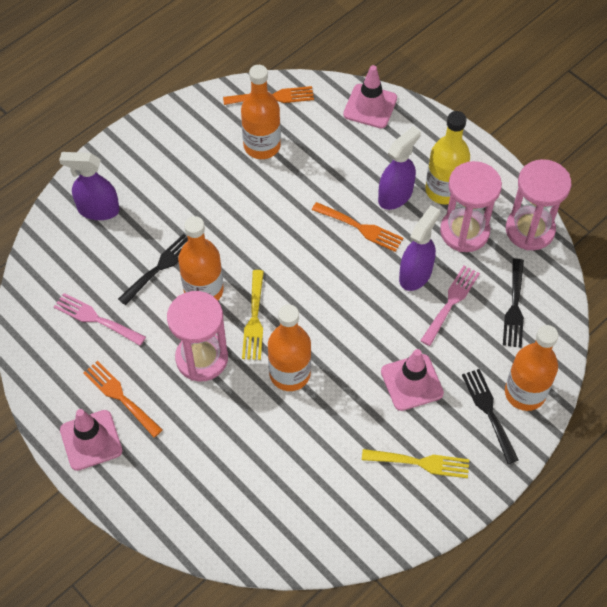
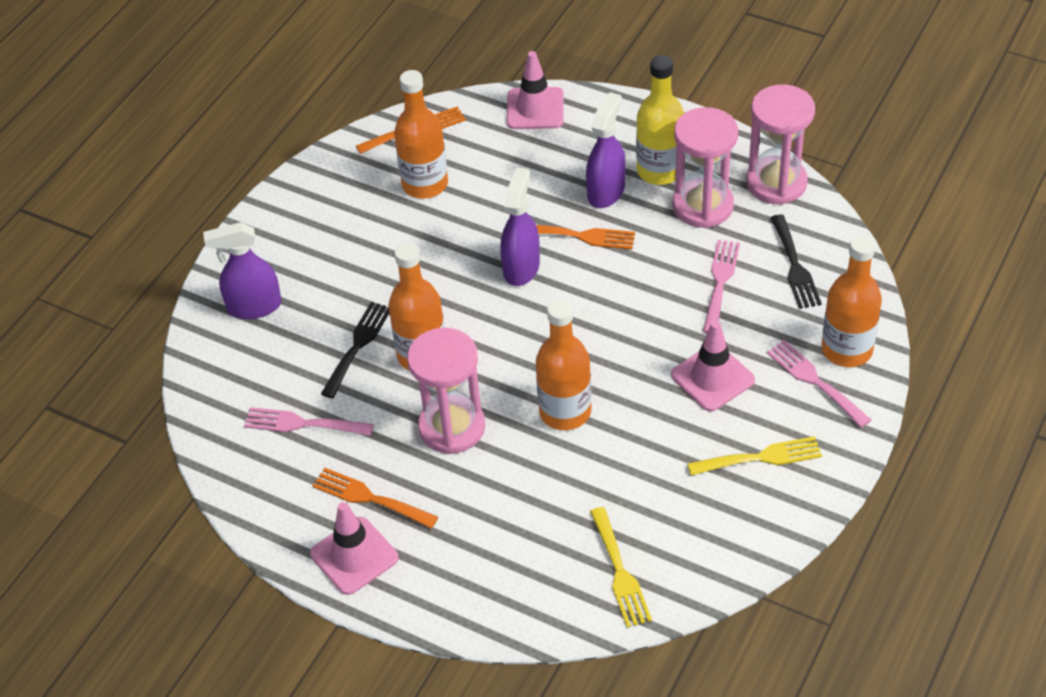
camera: 15 degrees left, 10 degrees down
yellow fork [242,270,264,360] -> yellow fork moved to [590,507,652,628]
purple spray bottle [399,205,440,291] -> purple spray bottle moved to [500,167,540,286]
black fork [462,369,518,464] -> pink fork [767,340,871,428]

